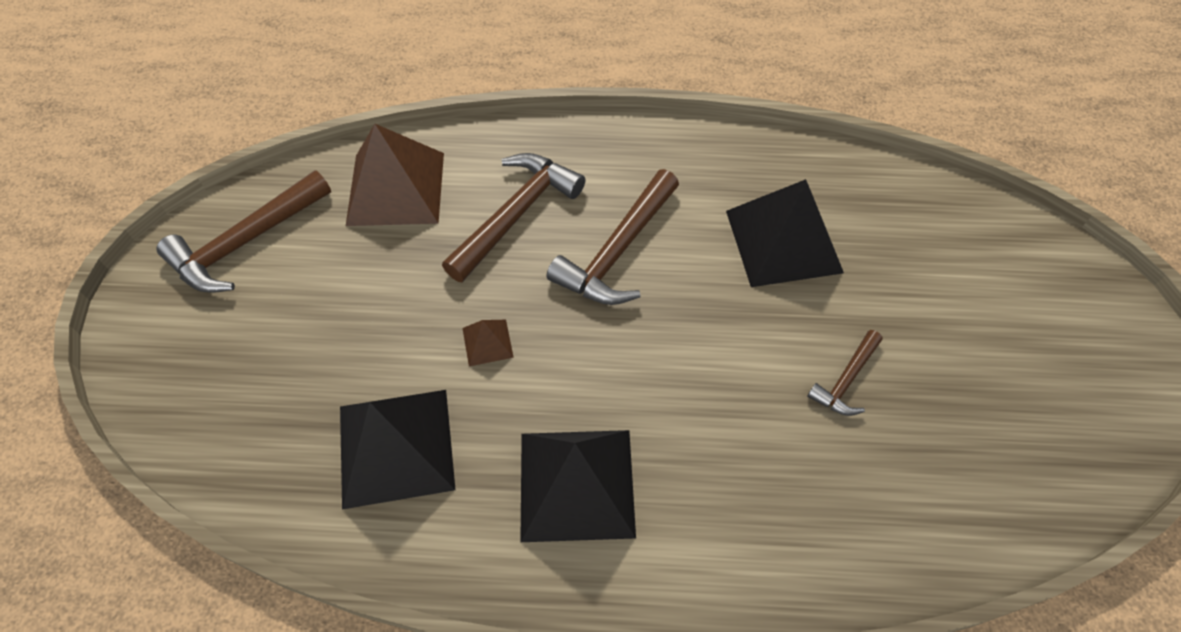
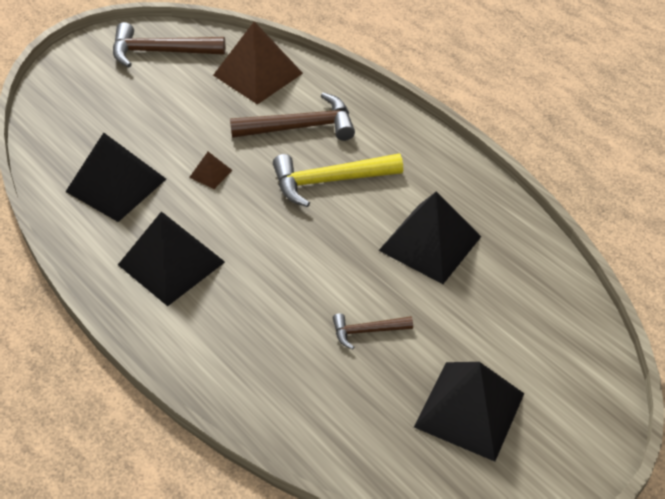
camera: 45 degrees right, 10 degrees down
brown hammer [546,169,679,305] -> yellow hammer [273,154,403,207]
none -> black pyramid [414,362,524,462]

